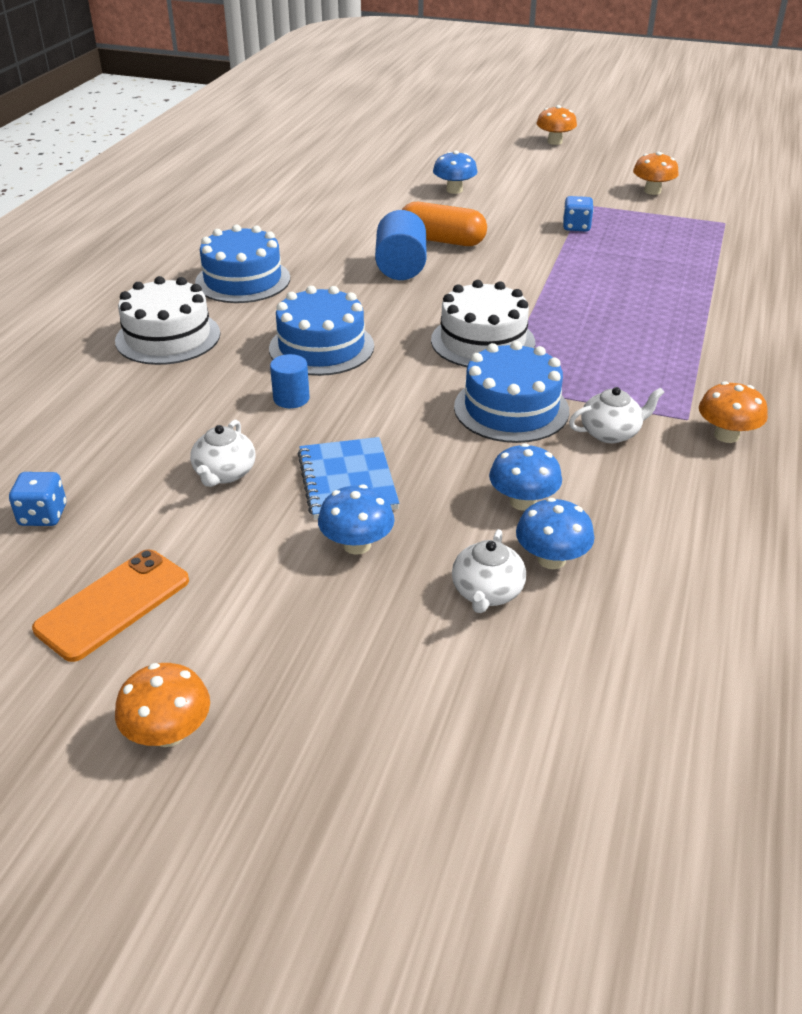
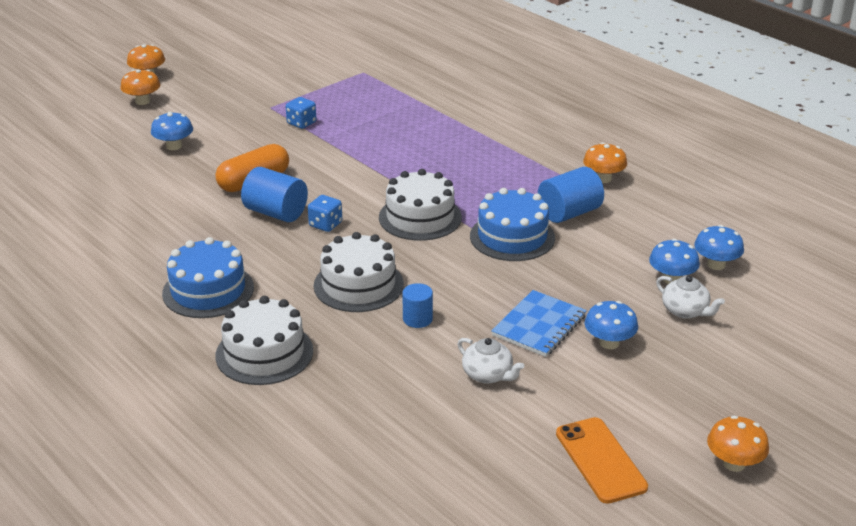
camera: 60 degrees left, 5 degrees down
blue dice [9,472,66,526] -> blue dice moved to [308,195,342,232]
blue cake [269,286,374,376] -> white cake [314,232,404,312]
blue notebook [298,437,399,519] -> blue notebook turned 75 degrees counterclockwise [491,290,587,357]
blue mushroom [489,443,562,511] -> blue mushroom moved to [694,225,744,270]
white teapot [569,387,665,443] -> blue cylinder [538,167,604,223]
orange mushroom [633,152,679,195] -> orange mushroom moved to [121,69,160,105]

